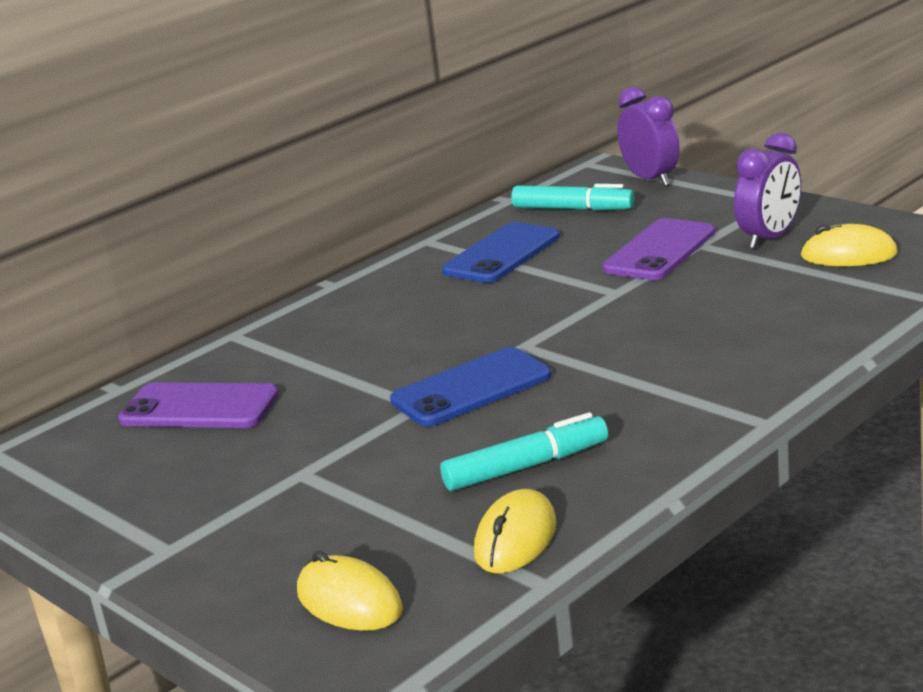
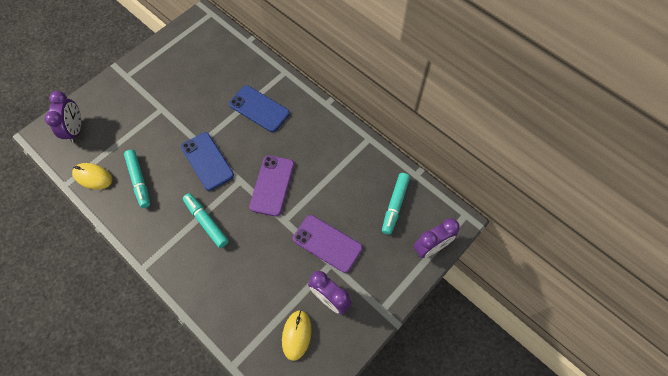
camera: 85 degrees right, 40 degrees up
purple phone [118,383,279,428] -> purple phone moved to [249,155,294,216]
yellow mouse [297,551,403,631] -> purple clock [45,91,81,143]
blue phone [442,222,560,283] -> blue phone moved to [229,85,290,132]
none -> turquoise marker [183,193,229,248]

